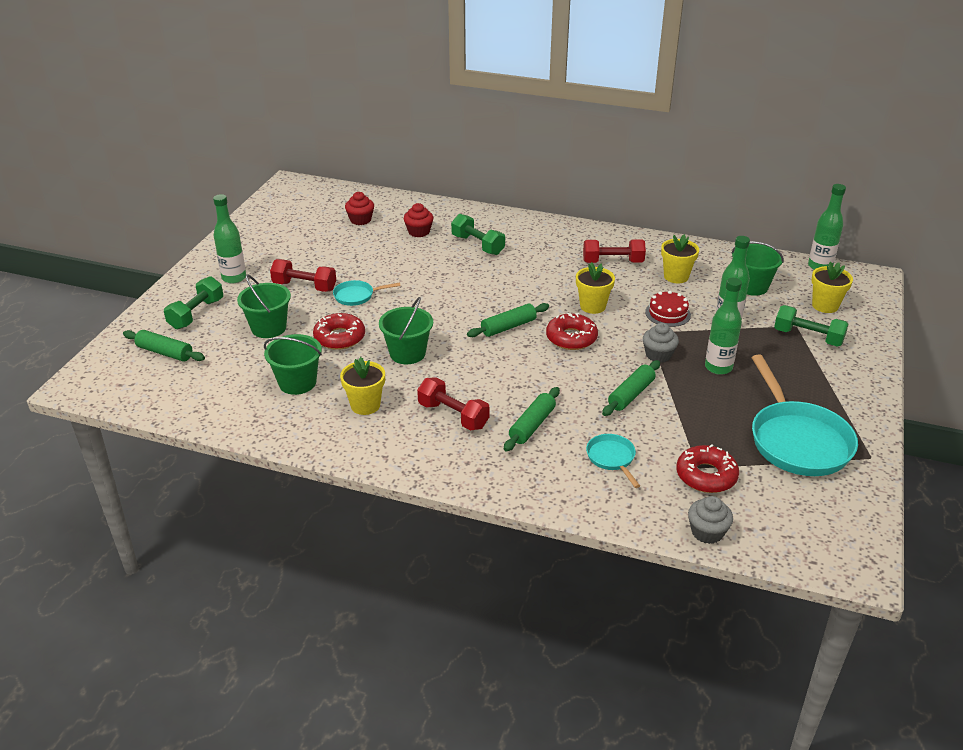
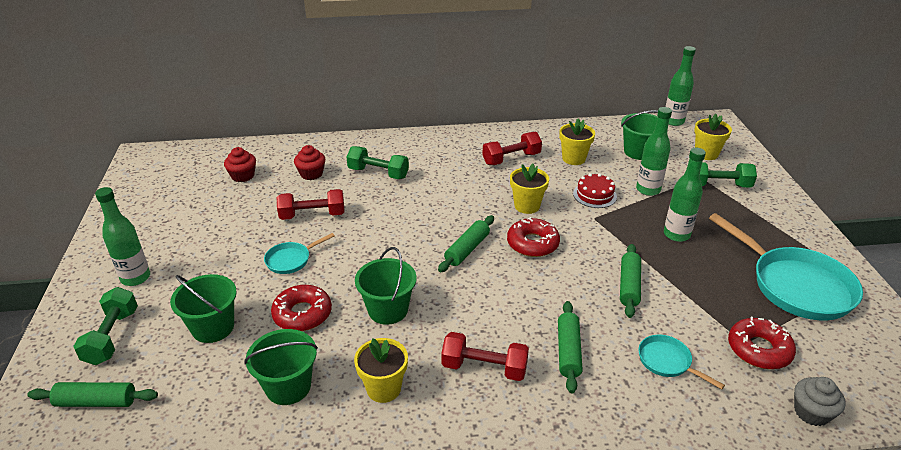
camera: 25 degrees left, 0 degrees up
red dumbbell [270,259,336,292] -> red dumbbell moved to [277,189,345,220]
grey cupcake [643,323,679,363] -> none

